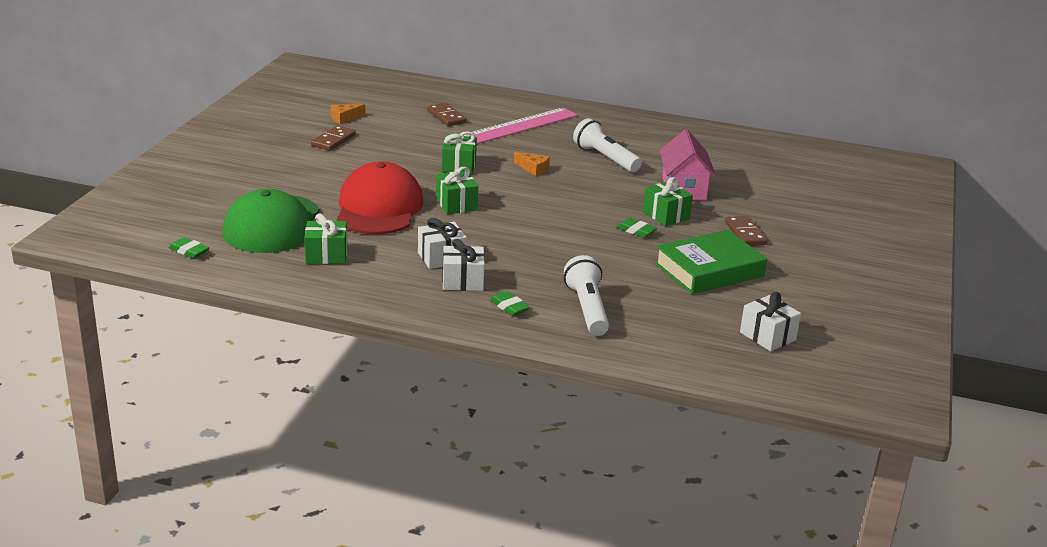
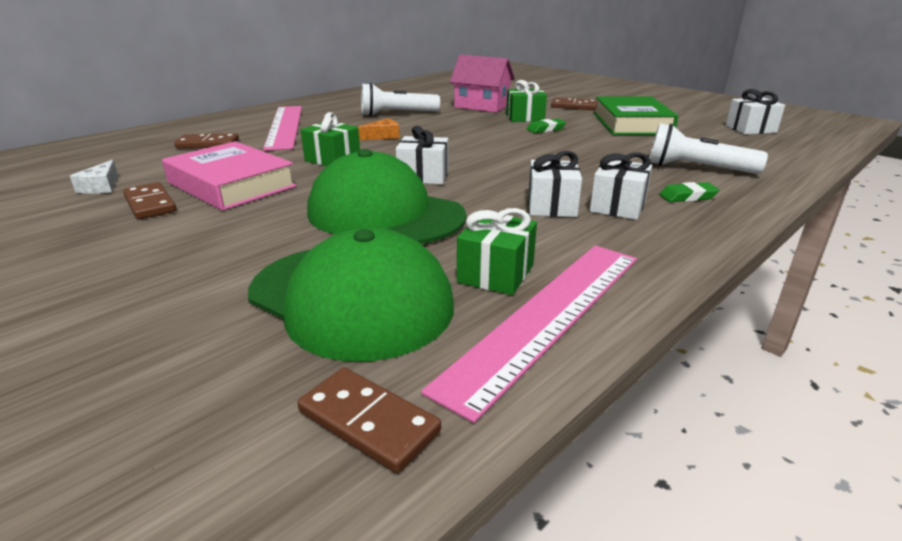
camera: 60 degrees left, 0 degrees up
green eraser [168,237,209,258] -> brown domino [298,367,441,473]
orange cheese [331,104,365,124] -> white cheese [70,160,118,194]
red cap [337,161,423,234] -> green cap [307,149,466,244]
green gift [436,167,478,214] -> white gift [396,126,449,184]
none -> pink book [162,141,297,211]
none -> pink ruler [421,246,637,423]

